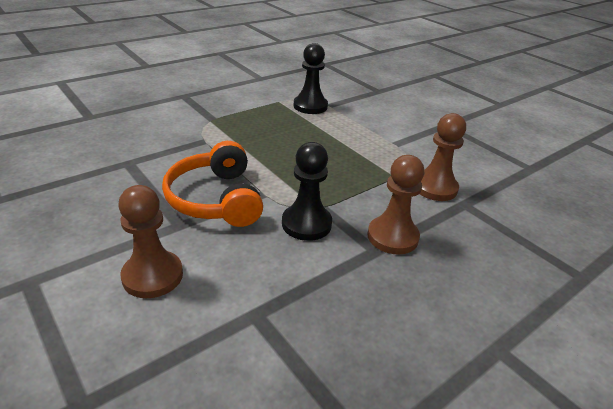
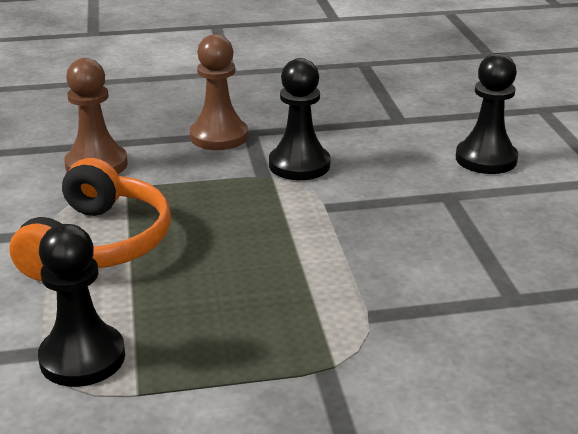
camera: 150 degrees left, 5 degrees down
brown pawn [118,185,183,298] -> black pawn [456,53,518,174]
orange headphones [162,141,263,227] -> orange headphones moved to [9,158,171,281]

